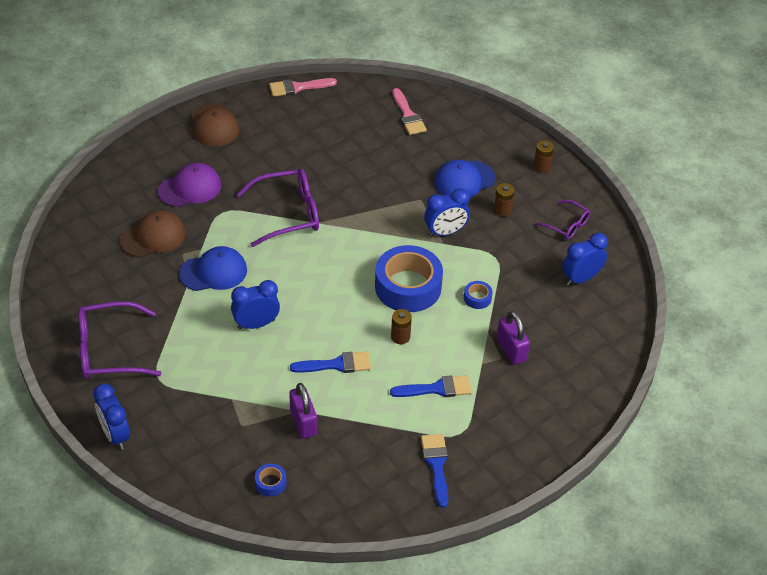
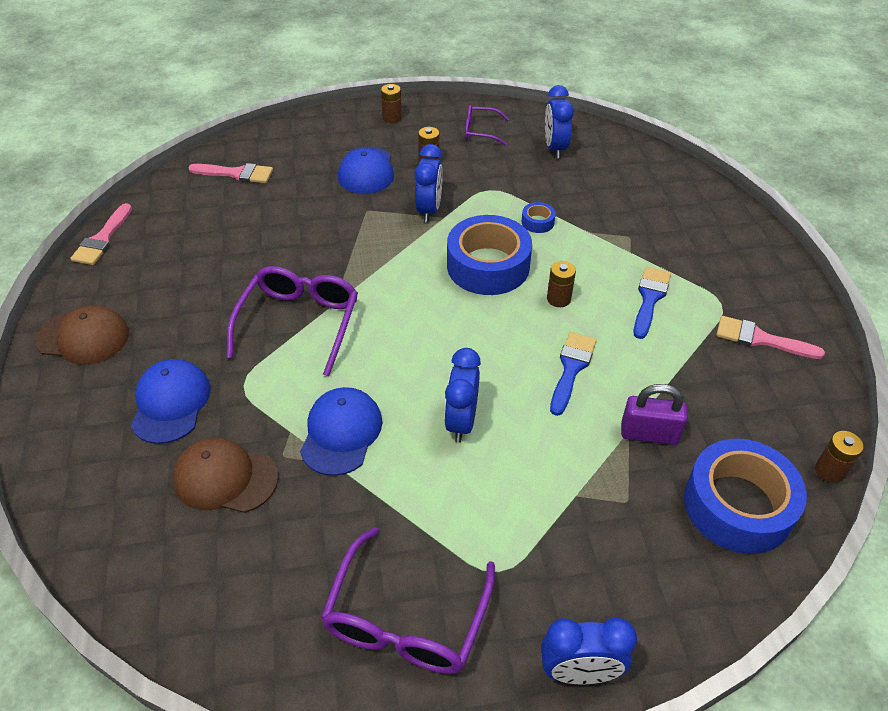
camera: 60 degrees left, 0 degrees up
brown cap [120,210,186,258] -> brown cap turned 75 degrees counterclockwise [173,437,278,513]
purple cap [158,163,221,207] -> blue cap [131,359,211,444]
blue tape [255,464,287,497] -> blue tape [684,438,807,554], size x2.39
blue brush [421,434,448,508] -> pink brush [716,316,825,359]
purple padlock [497,311,530,365] -> none
purple glasses [535,200,590,239] -> purple glasses turned 150 degrees counterclockwise [465,105,509,146]
none -> brown battery [815,431,864,483]

